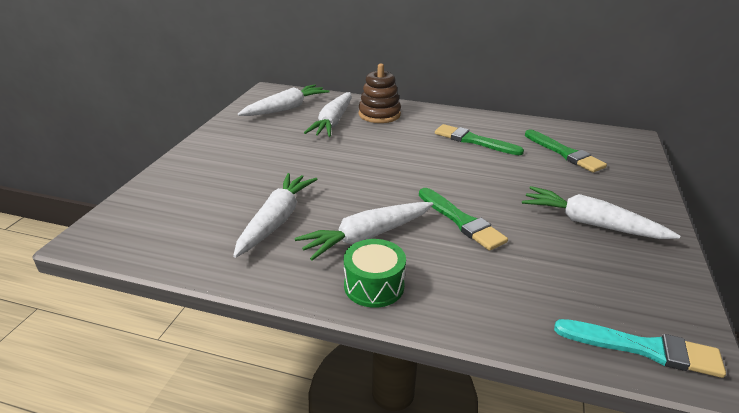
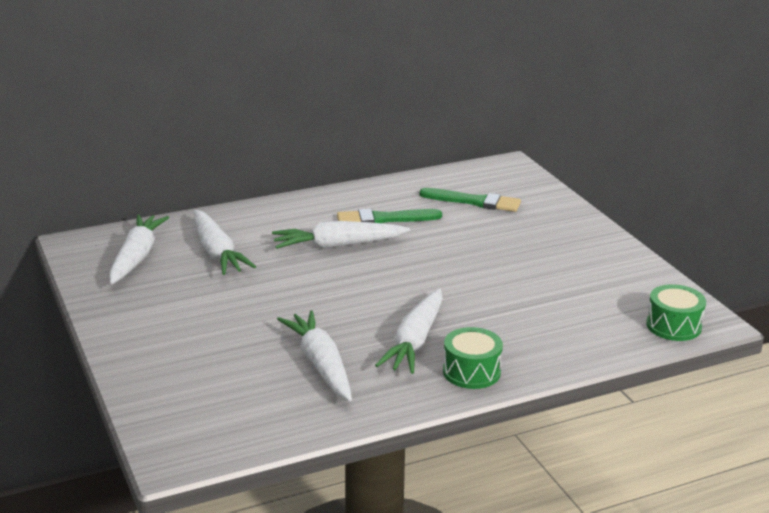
camera: 40 degrees left, 5 degrees down
brown stacking toy [359,64,401,123] -> none
green brush [419,188,508,251] -> none
white carrot [522,186,680,239] -> white carrot moved to [272,221,410,249]
turquoise brush [554,319,726,378] -> green drum [646,284,706,341]

